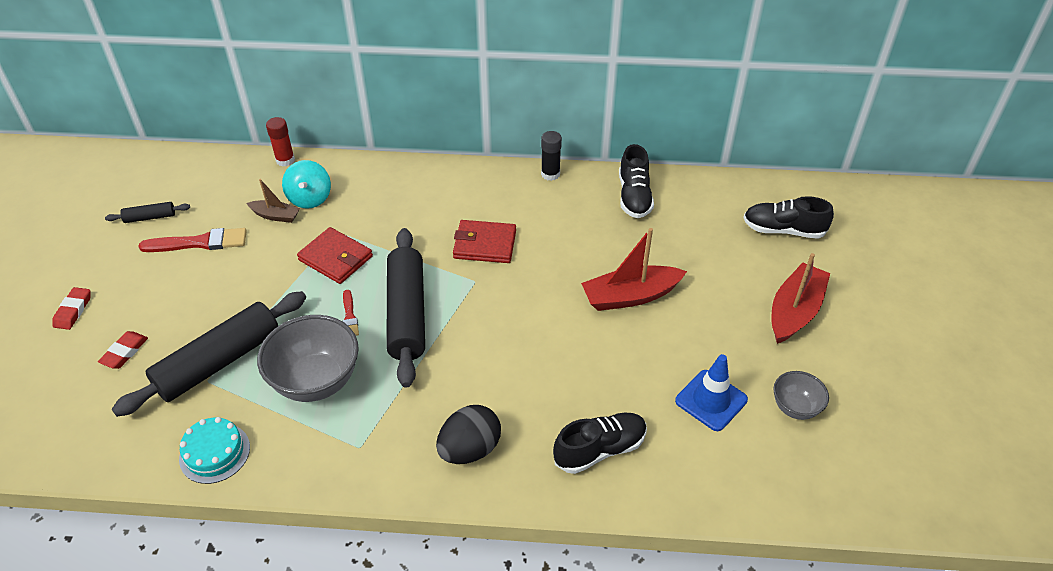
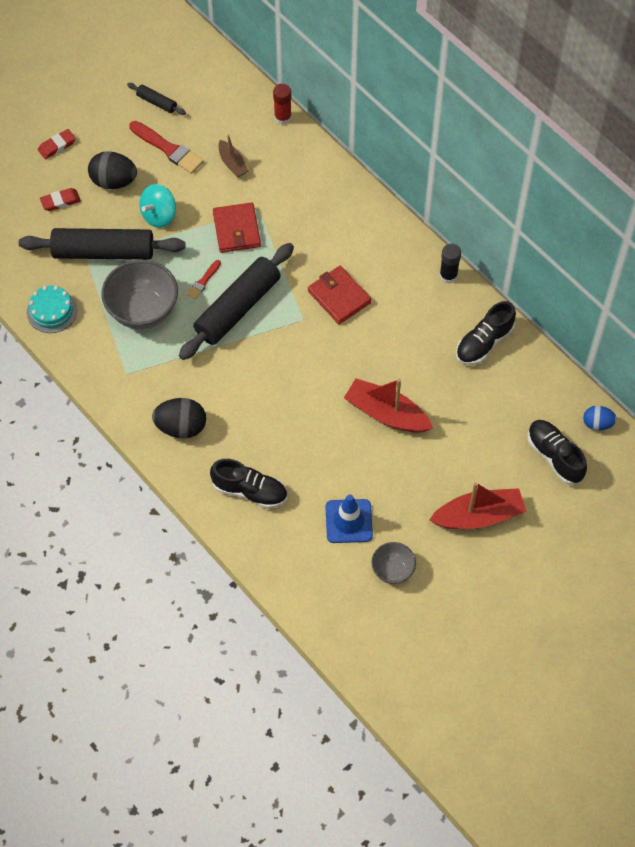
camera: 45 degrees right, 15 degrees up
turquoise spinning top [282,160,331,209] -> turquoise spinning top moved to [139,184,176,228]
none -> black egg [88,151,137,189]
none -> blue egg [583,406,617,431]

